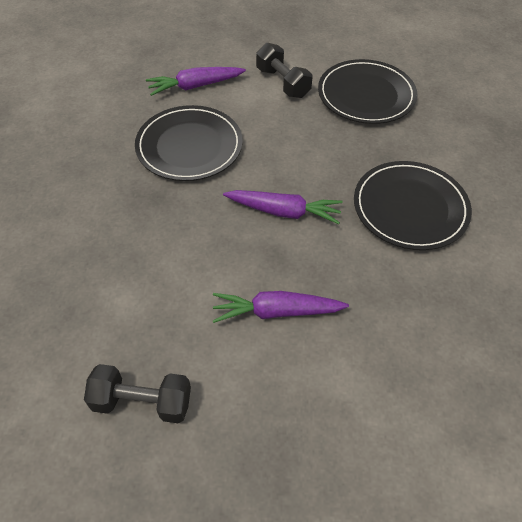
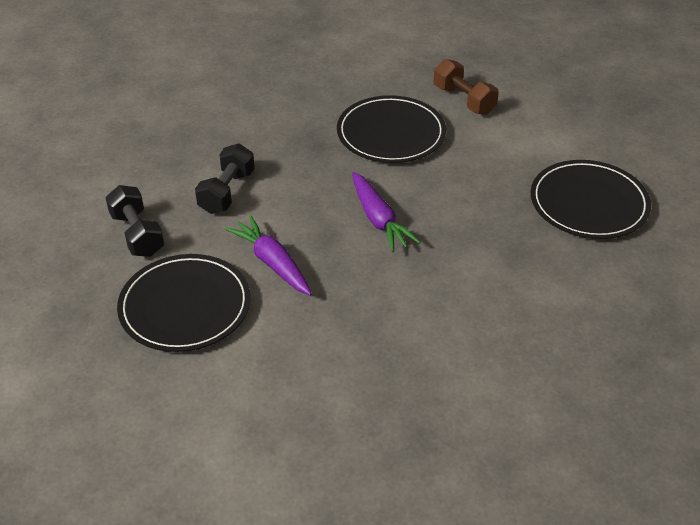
camera: 55 degrees right, 10 degrees down
purple carrot [146,67,246,96] -> brown dumbbell [434,59,499,115]
black dumbbell [256,43,312,98] -> black dumbbell moved to [195,144,255,214]
black plate [354,161,472,250] -> black plate moved to [117,254,251,352]

